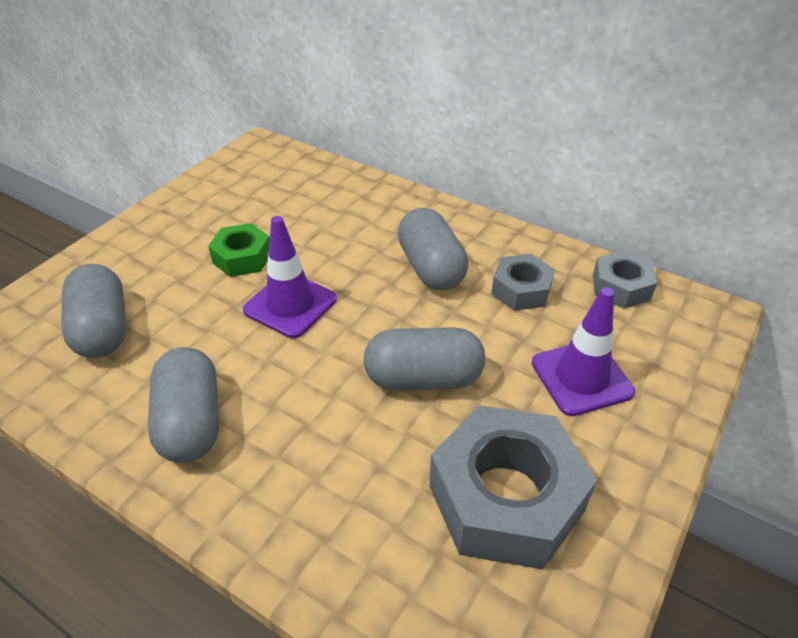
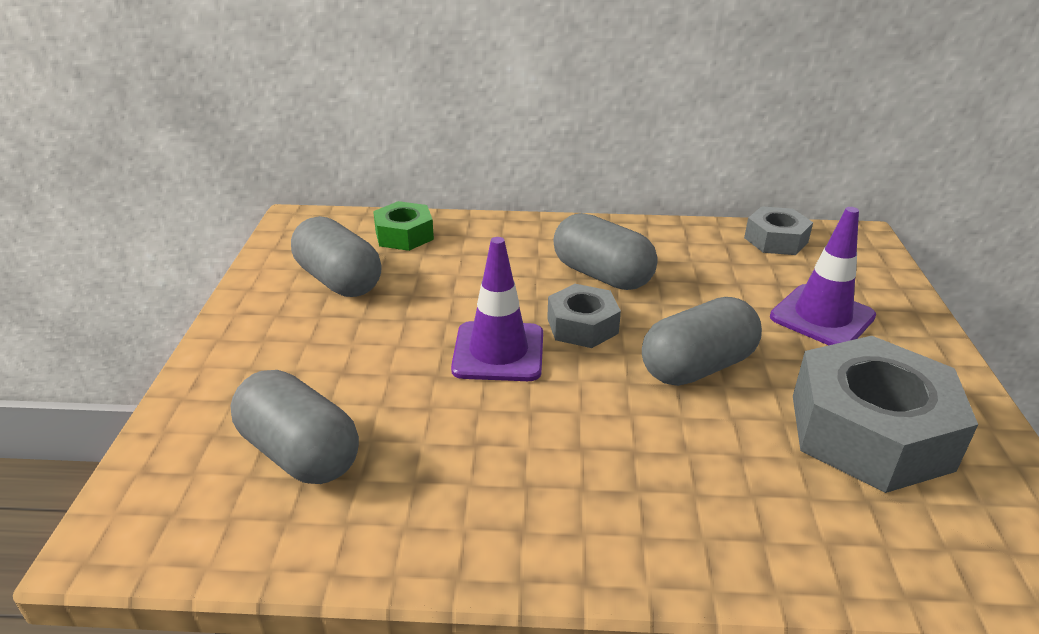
camera: 30 degrees left, 10 degrees down
grey capsule [148,347,219,463] -> grey capsule moved to [291,216,382,297]
green nut [208,223,270,277] -> green nut moved to [373,201,434,251]
grey nut [491,254,555,311] -> grey nut moved to [547,284,621,348]

